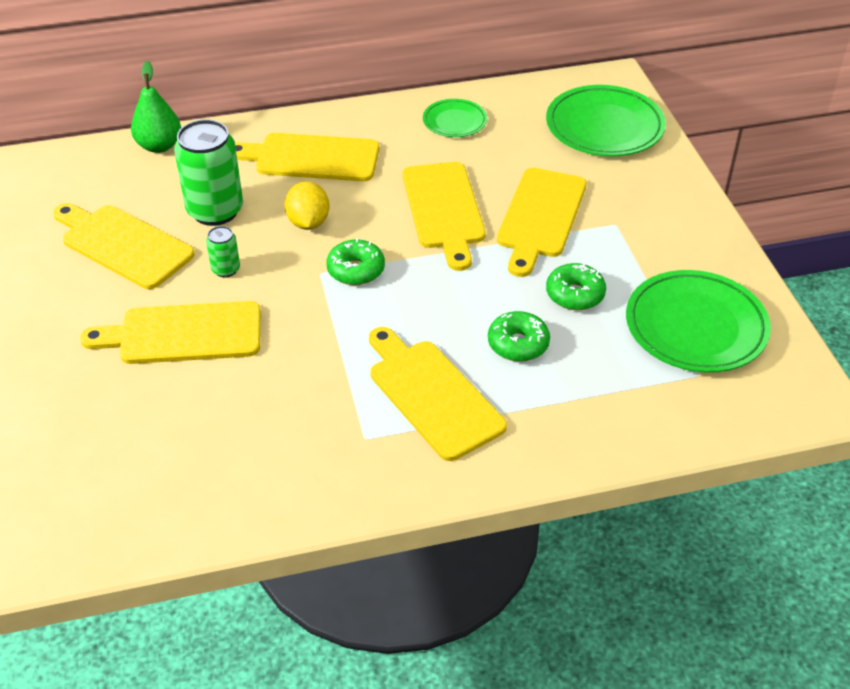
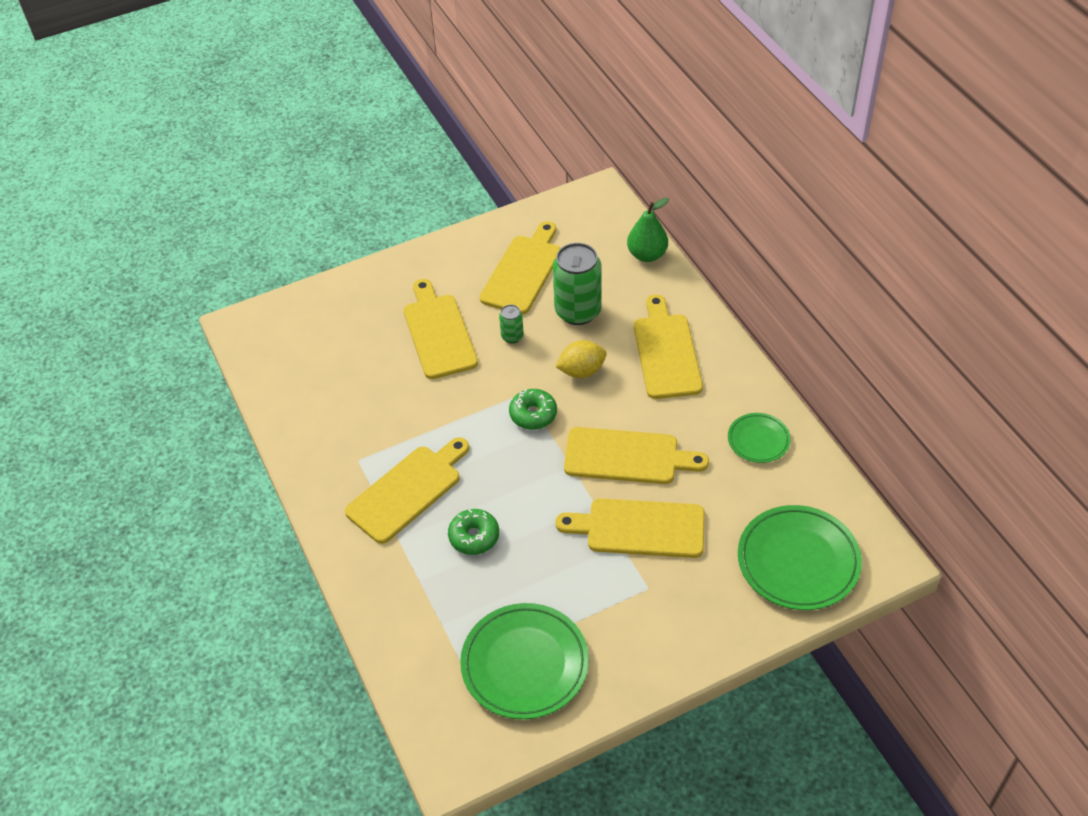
camera: 80 degrees right, 5 degrees up
yellow cutting board [403,162,486,271] -> yellow cutting board turned 150 degrees counterclockwise [564,427,709,484]
green donut [546,263,606,310] -> none

